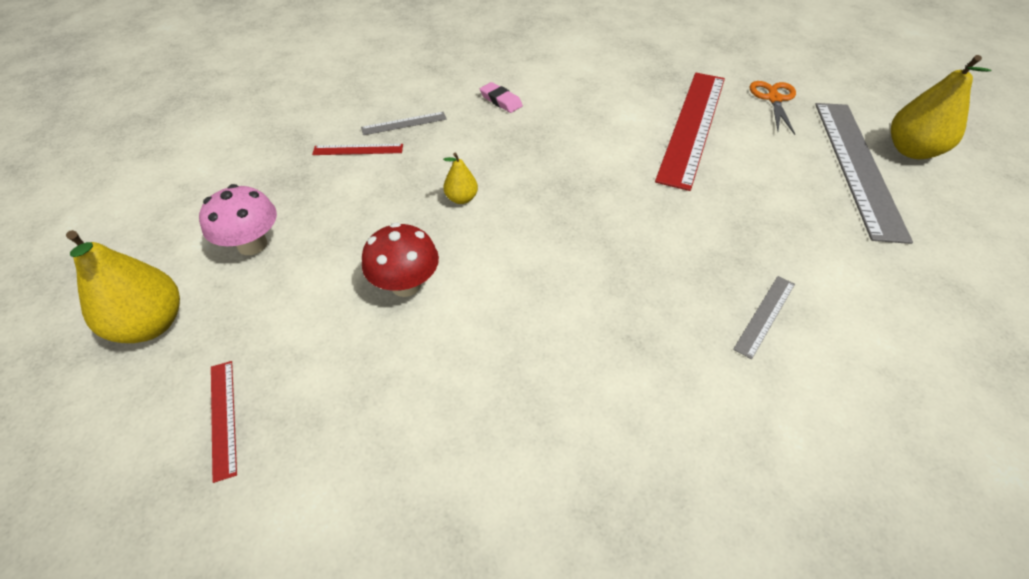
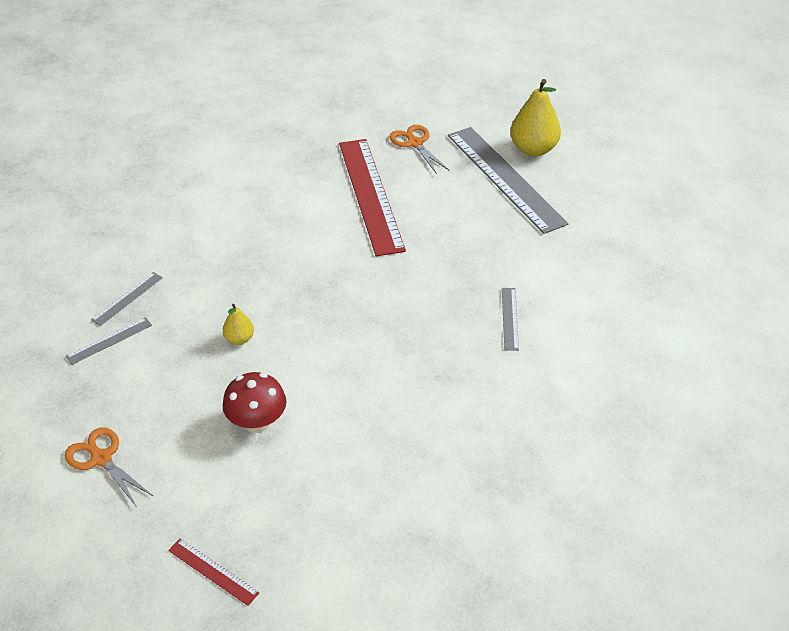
camera: 35 degrees left, 5 degrees down
yellow pear [66,230,180,343] -> none
pink mushroom [199,184,277,255] -> orange scissors [65,427,153,507]
red ruler [312,144,403,155] -> grey ruler [65,317,152,365]
pink eraser [480,82,523,113] -> none

